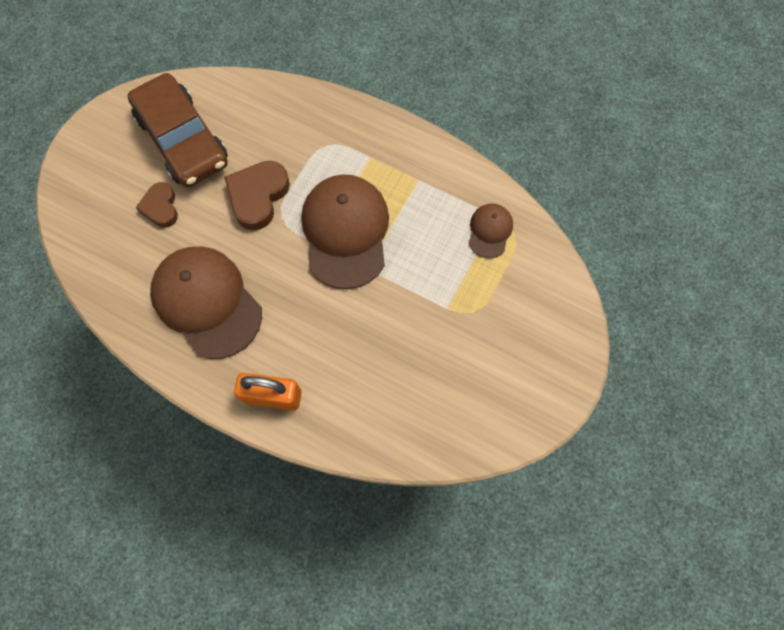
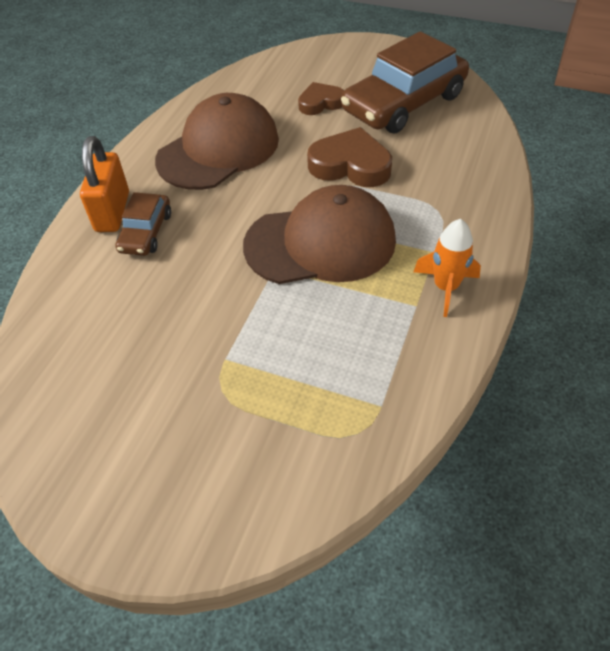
camera: 85 degrees right, 20 degrees down
brown cap [469,203,513,259] -> none
none -> brown car [115,192,171,256]
none -> orange rocket [414,219,481,317]

